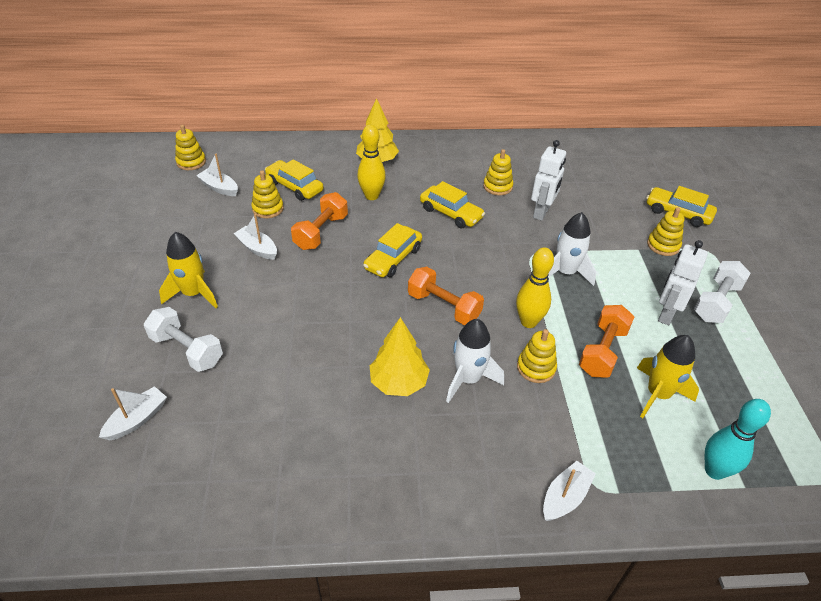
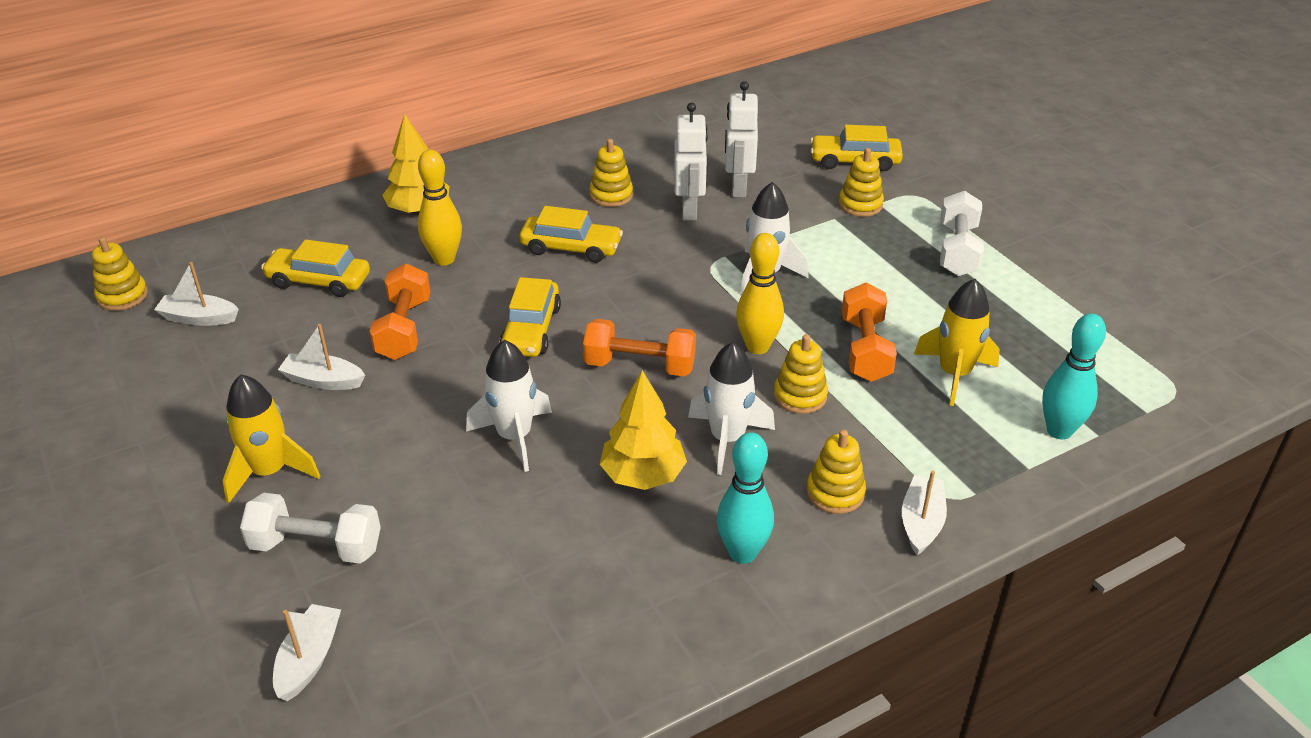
camera: 25 degrees left, 5 degrees down
yellow stacking toy [251,170,284,218] -> yellow stacking toy moved to [806,430,866,514]
white robot [658,240,708,325] -> white robot moved to [725,81,758,198]
none -> white rocket [466,340,552,472]
none -> turquoise bowling pin [717,432,774,564]

